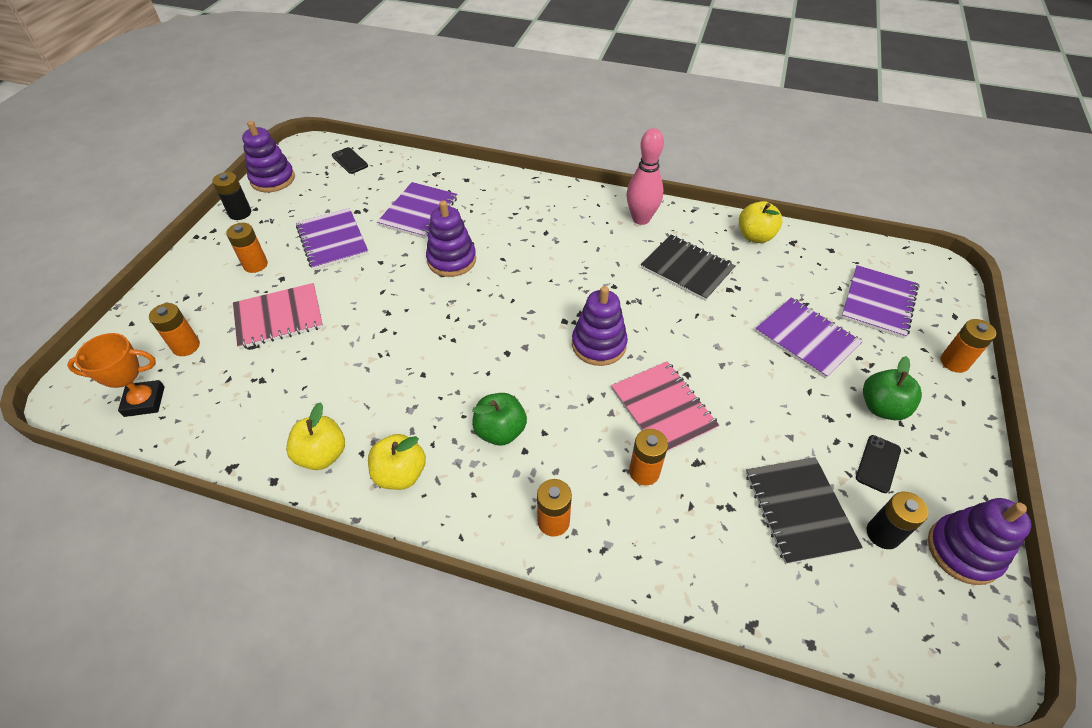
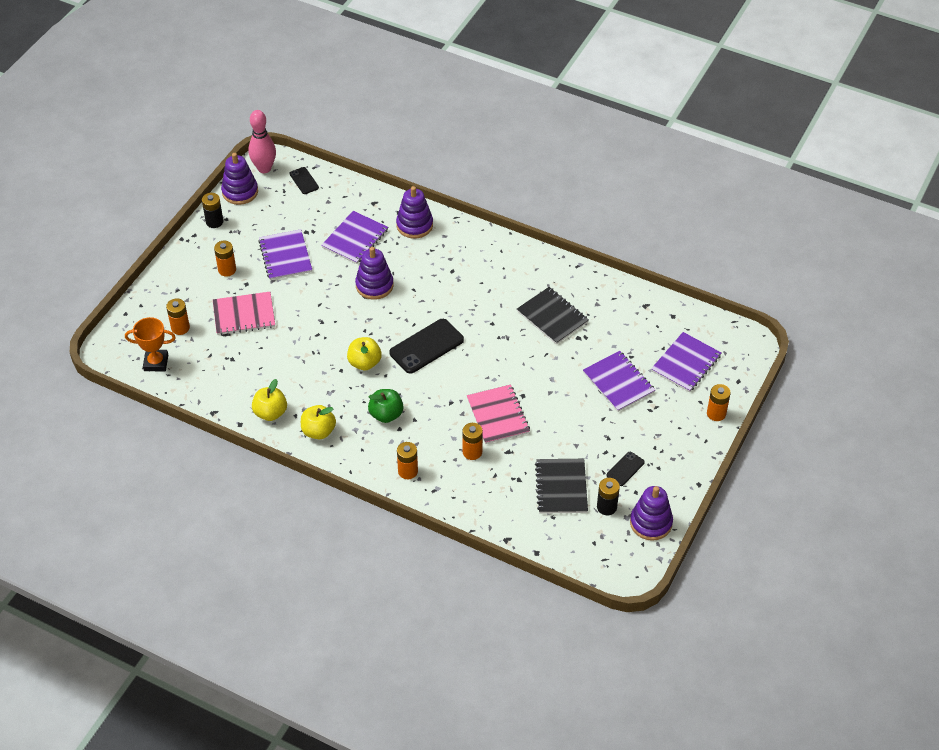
camera: 10 degrees right, 0 degrees up
purple stacking toy [572,286,628,366] -> purple stacking toy moved to [396,186,433,238]
pink bowling pin [626,128,664,225] -> pink bowling pin moved to [248,110,276,173]
yellow apple [739,201,783,243] -> yellow apple moved to [347,337,382,370]
green apple [863,356,922,420] -> none
none -> black phone [389,319,464,374]

